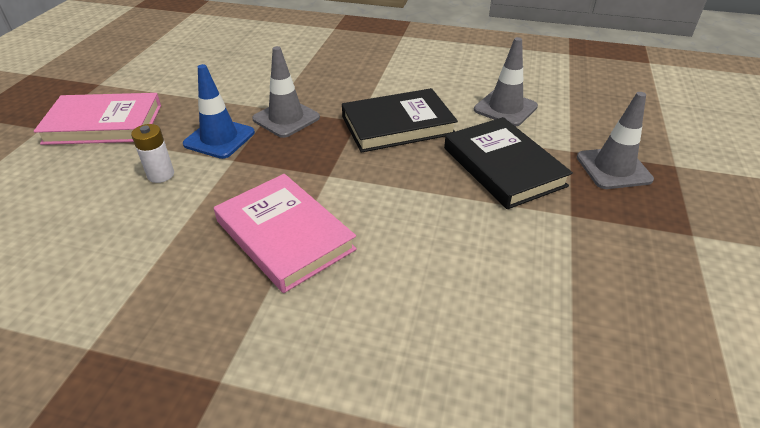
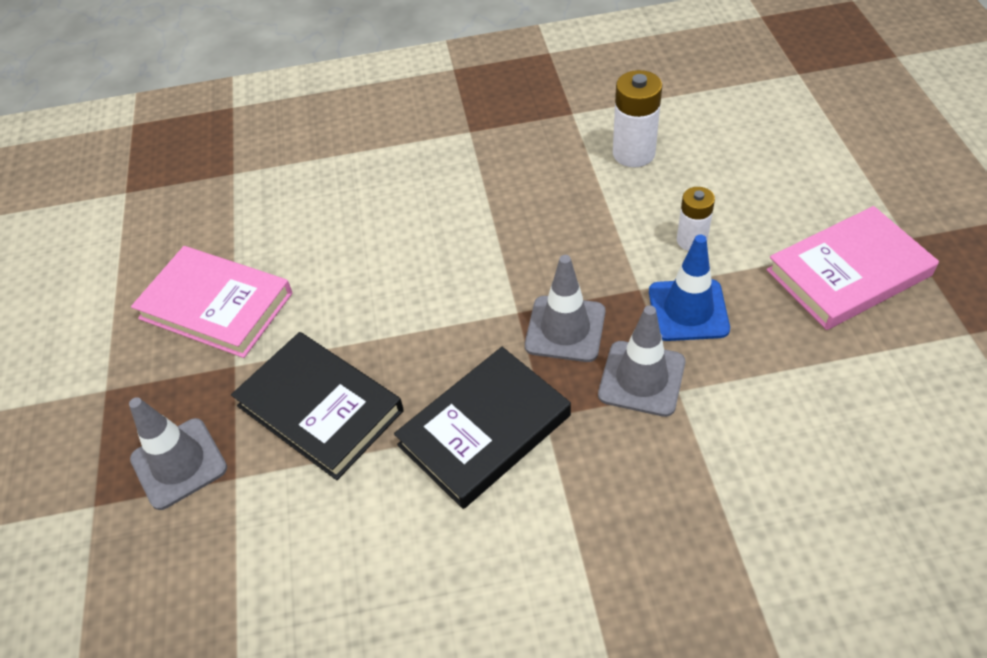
camera: 160 degrees right, 10 degrees up
pink book [214,174,357,293] -> pink book moved to [131,246,293,358]
grey traffic cone [474,37,538,126] -> grey traffic cone moved to [525,255,605,362]
none -> white battery [613,70,662,168]

